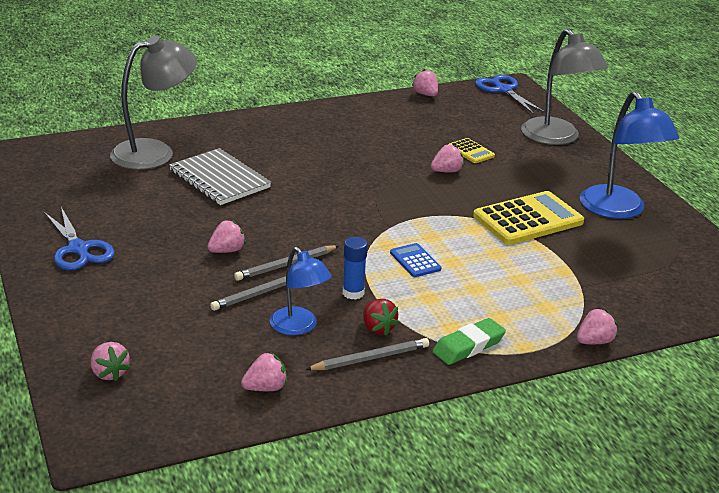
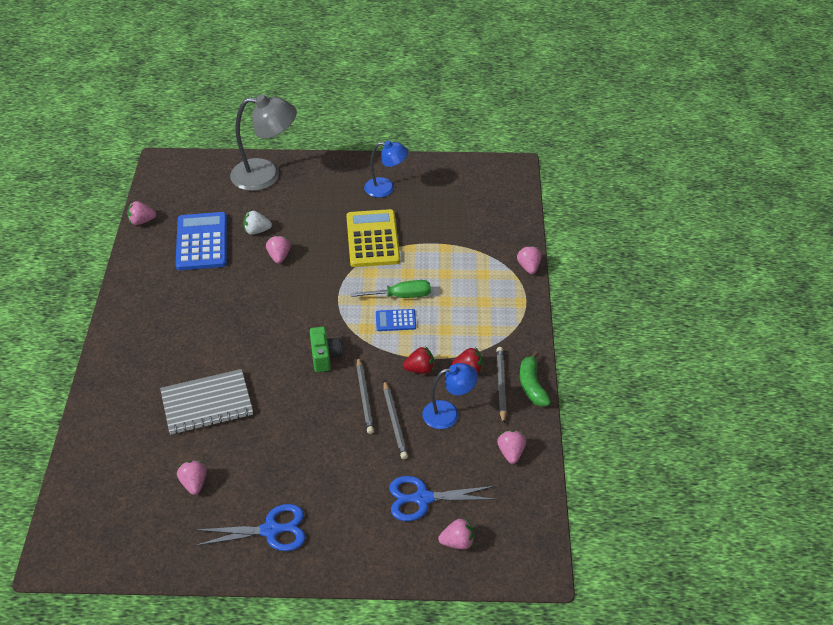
camera: 65 degrees left, 15 degrees up
grey lamp [110,36,197,170] -> none
pink strawberry [207,220,246,253] -> pink strawberry moved to [177,461,207,495]
blue glue stick [343,237,368,300] -> red strawberry [403,346,434,374]
green eraser [432,318,506,365] -> none
yellow calculator [448,138,495,163] -> white strawberry [243,211,272,235]
blue scissors [475,75,545,114] -> blue scissors moved to [389,476,497,521]
blue lamp [580,91,679,219] -> blue lamp [364,140,408,198], size x0.61
none -> blue calculator [176,212,227,270]
none -> green camera [310,327,341,372]
none -> green screwdriver [351,280,431,298]
none -> green banana [520,351,551,406]

